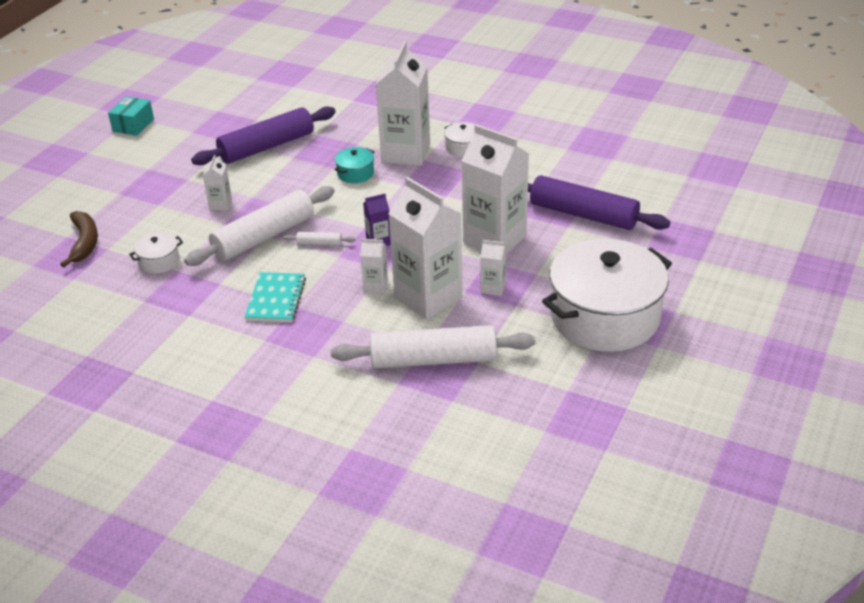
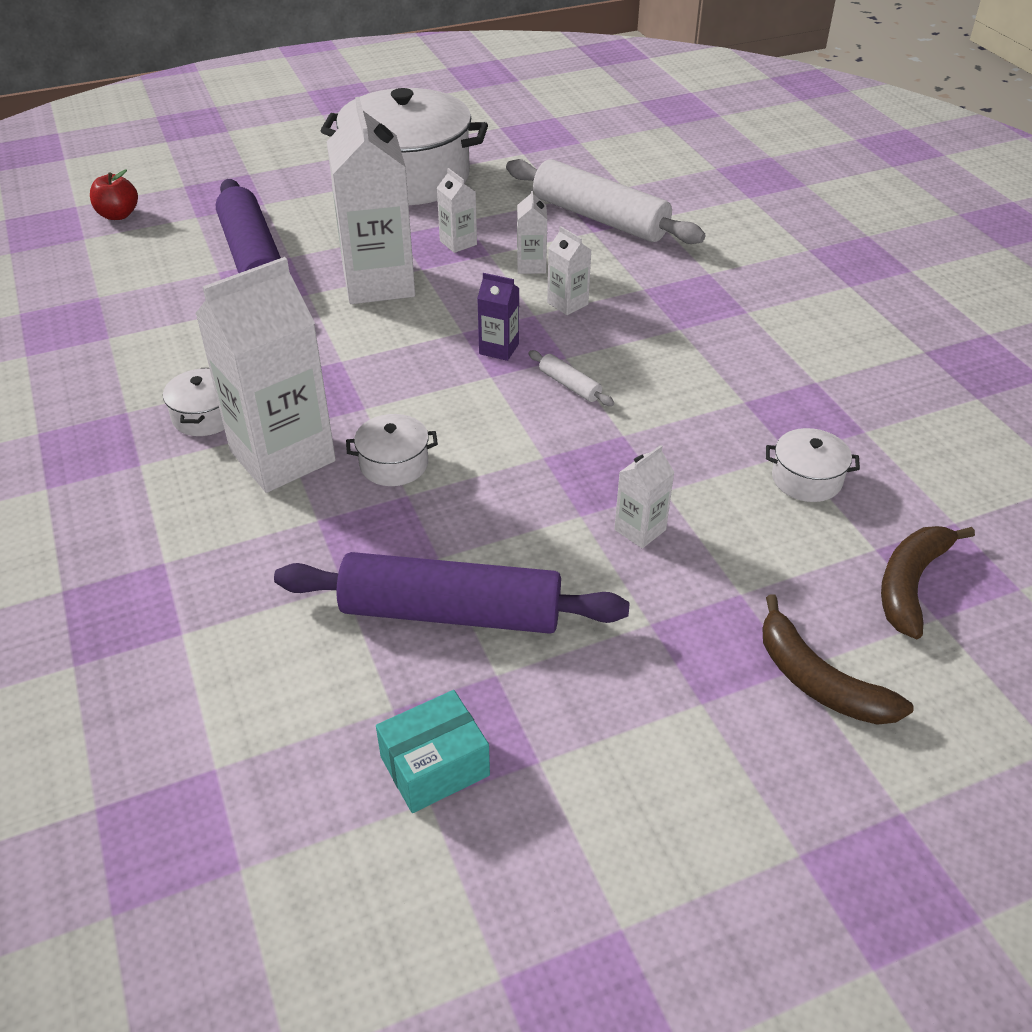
camera: 140 degrees left, 5 degrees up
turquoise box [108,96,154,136] -> turquoise box moved to [376,690,490,813]
white rolling pin [184,186,335,266] -> none
turquoise notebook [245,272,306,322] -> none
turquoise pot [334,147,374,183] -> white pot [346,414,438,486]
white carton [388,177,463,319] -> white carton [517,189,547,274], size x0.44
none -> red apple [90,170,138,220]
none -> brown banana [762,594,914,725]

